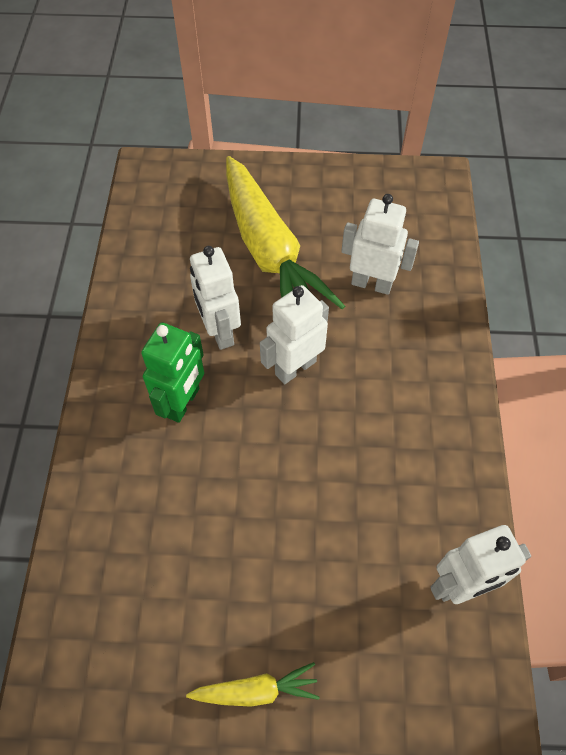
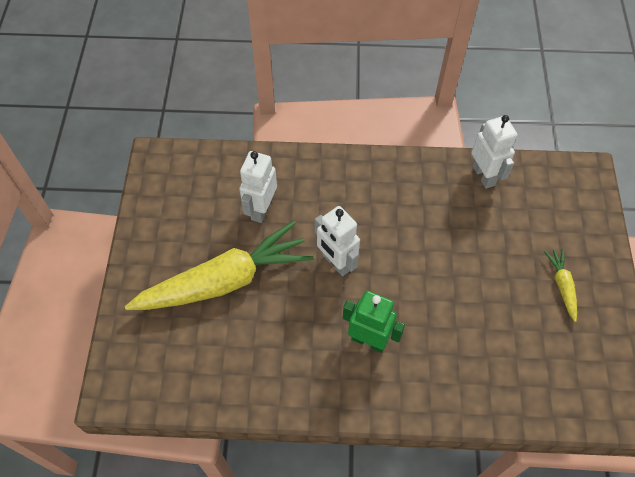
camera: 90 degrees left, 0 degrees up
white robot [190,246,241,350] -> none

